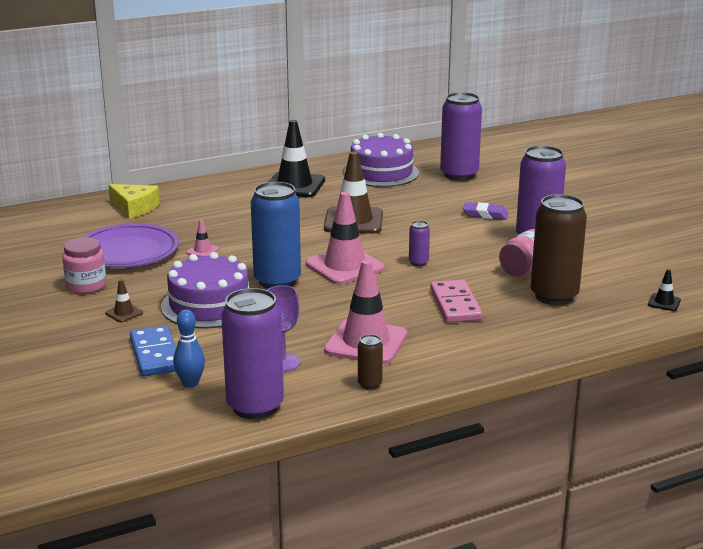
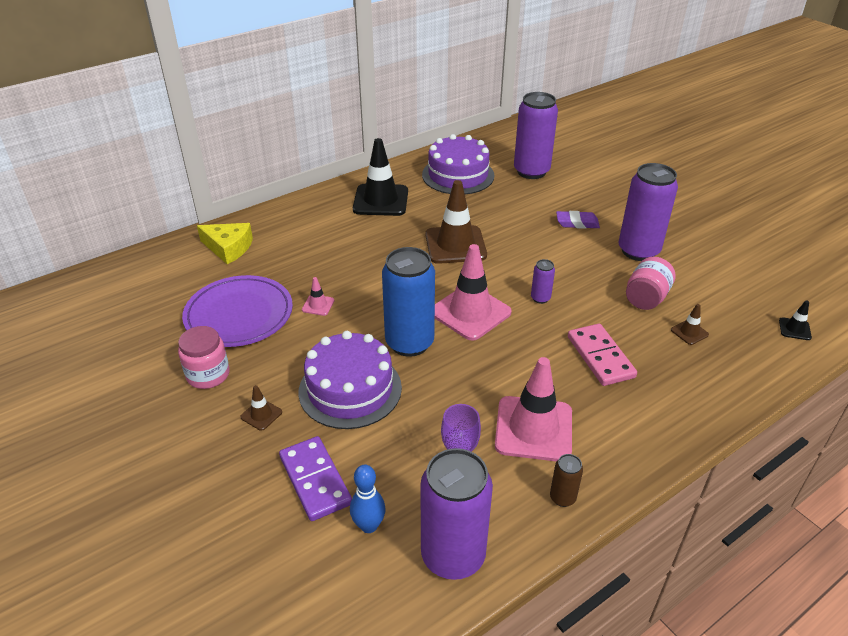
camera: 10 degrees left, 15 degrees up
blue domino [130,325,176,376] -> purple domino [279,436,352,521]
brown can [531,194,587,305] -> brown traffic cone [671,304,709,345]

